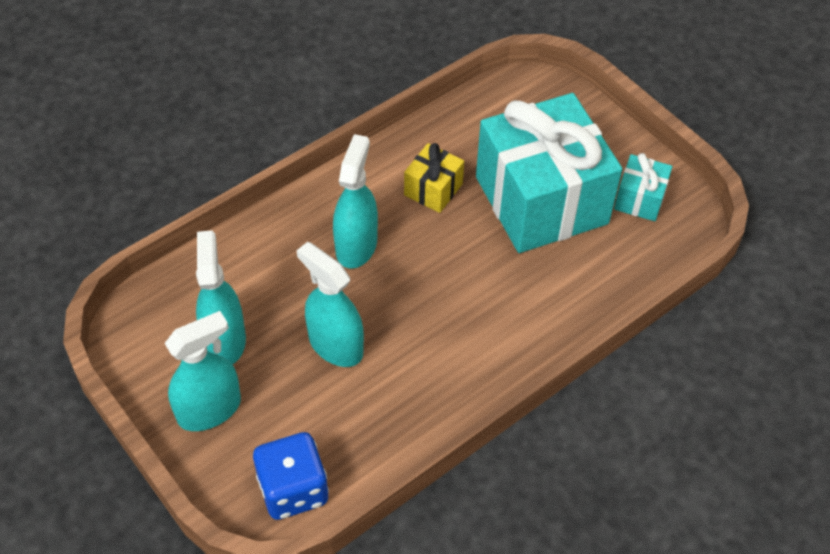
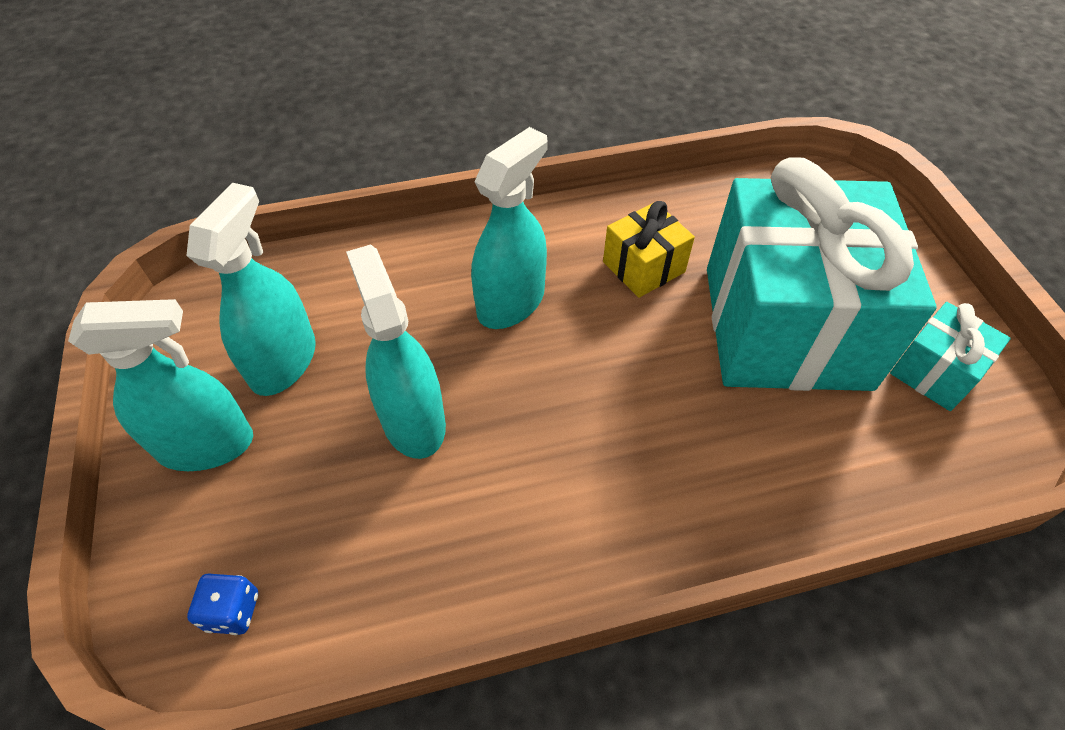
camera: 25 degrees right, 0 degrees up
blue dice [253,432,329,520] -> blue dice [187,574,258,635], size x0.49

